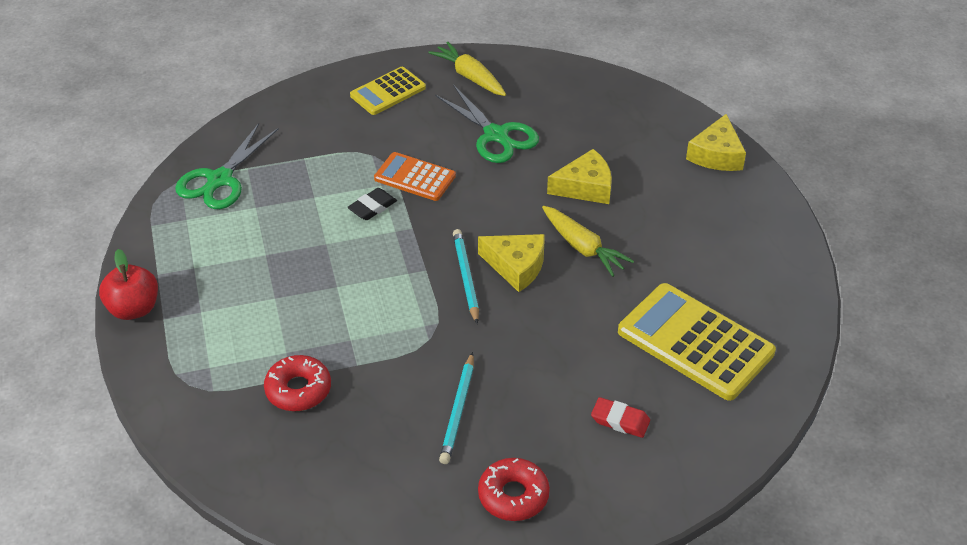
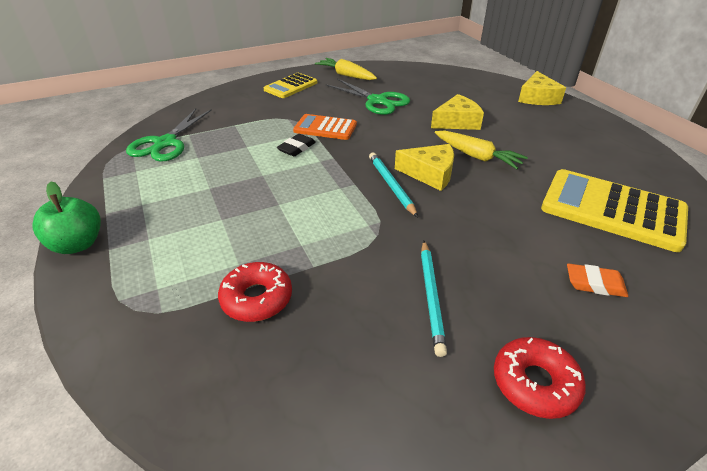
camera: 10 degrees left, 5 degrees down
red apple [99,249,158,320] -> green apple [32,182,101,254]
red eraser [591,397,650,438] -> orange eraser [567,263,628,297]

